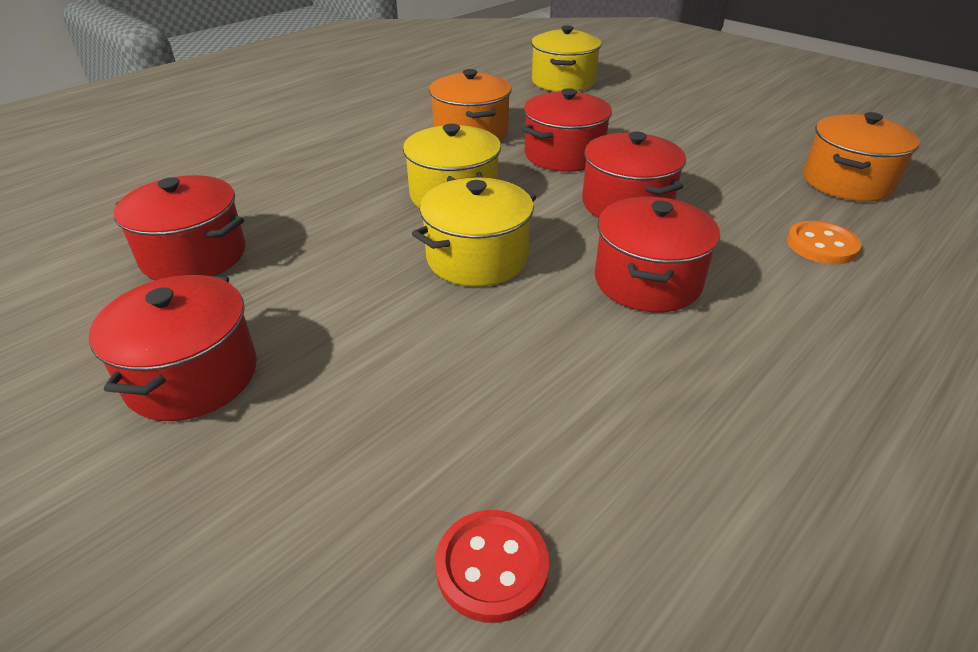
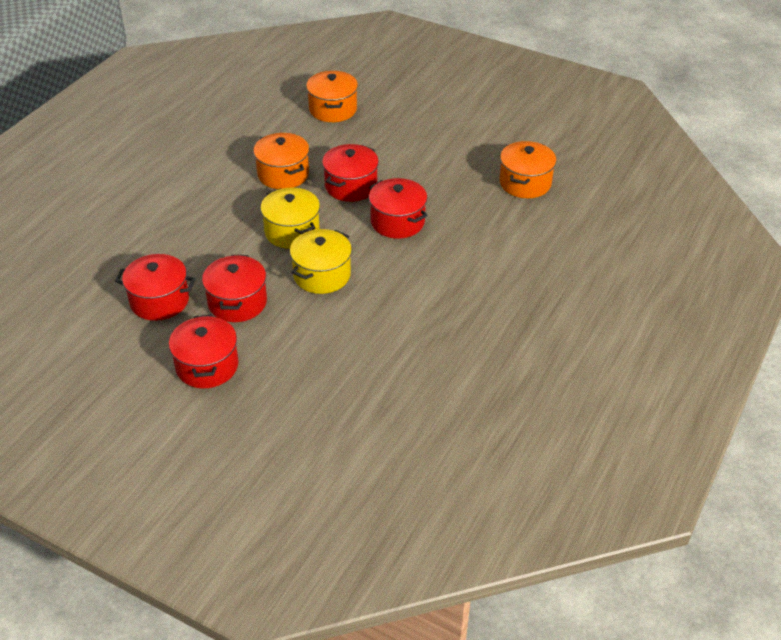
camera: 15 degrees left, 5 degrees up
red button [435,510,549,623] -> none
yellow pot [531,25,602,92] -> orange pot [306,71,358,122]
red pot [595,197,720,312] -> red pot moved to [202,255,267,322]
orange button [787,221,861,264] -> none

